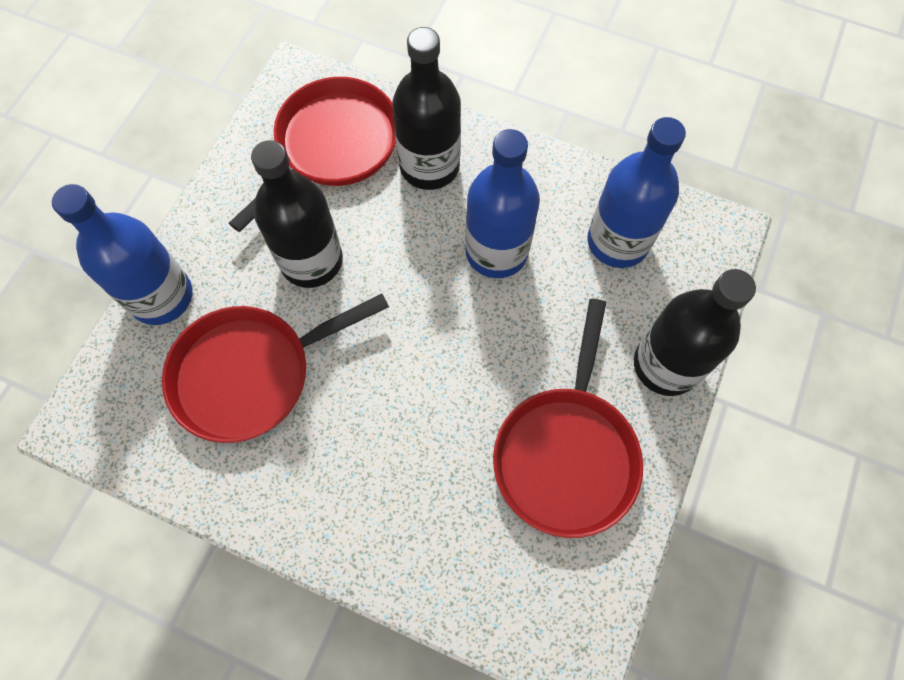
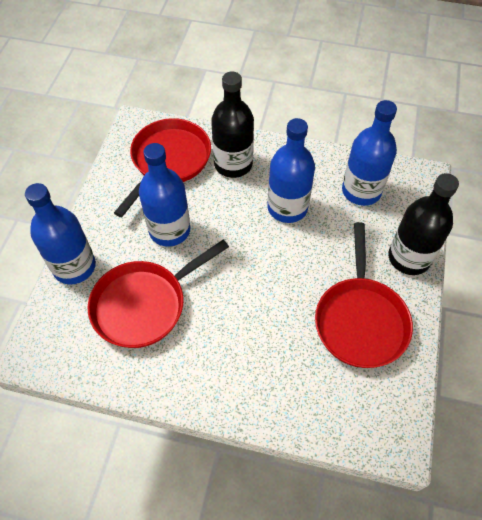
camera: 10 degrees left, 10 degrees down
black bottle [251,140,343,288] -> blue bottle [139,143,190,247]

